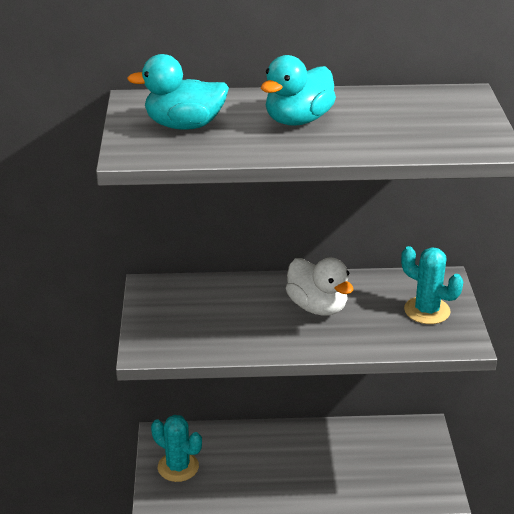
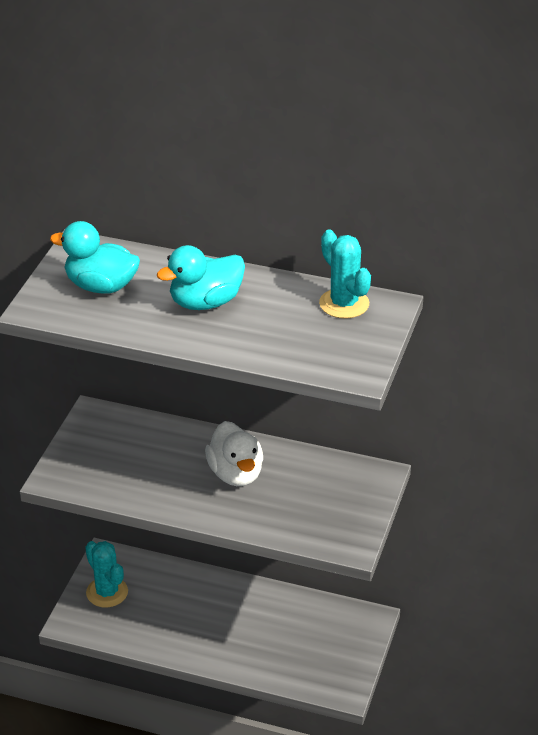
camera: 20 degrees right, 5 degrees up
turquoise cactus [401,246,463,324] -> turquoise cactus moved to [319,230,371,319]

